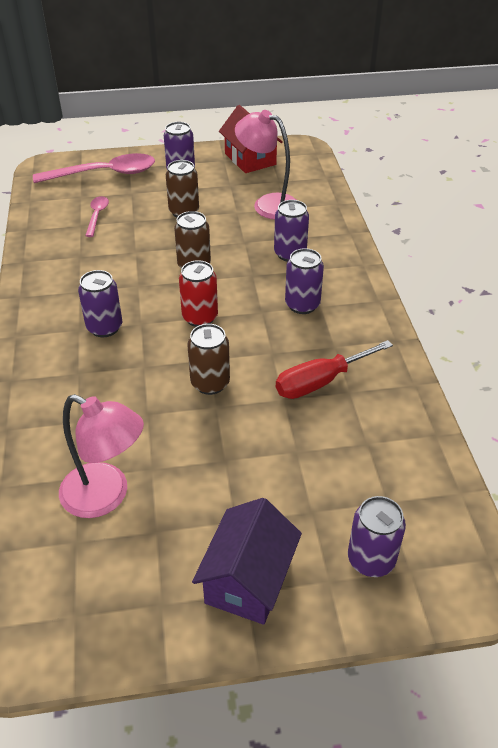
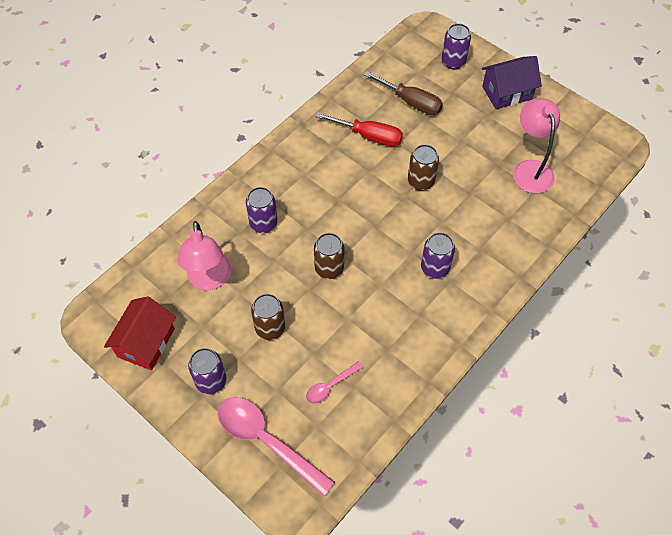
camera: 130 degrees left, 15 degrees up
red can [179,260,218,327] -> none
purple can [285,248,324,314] -> none
none -> brown screwdriver [364,71,443,115]

